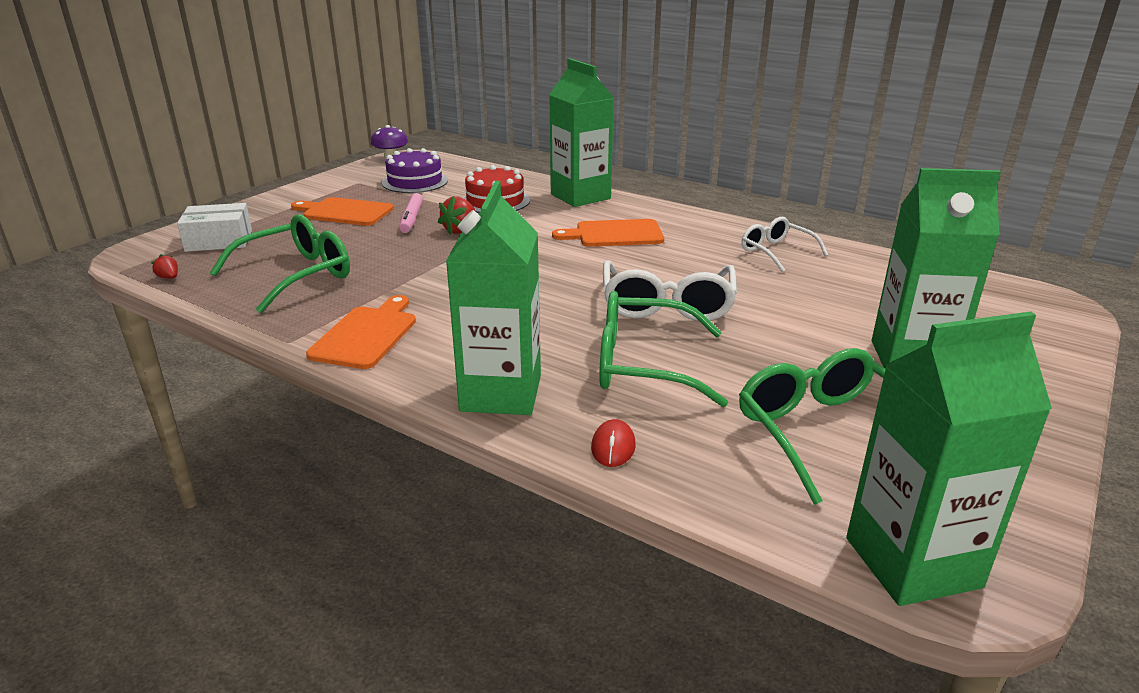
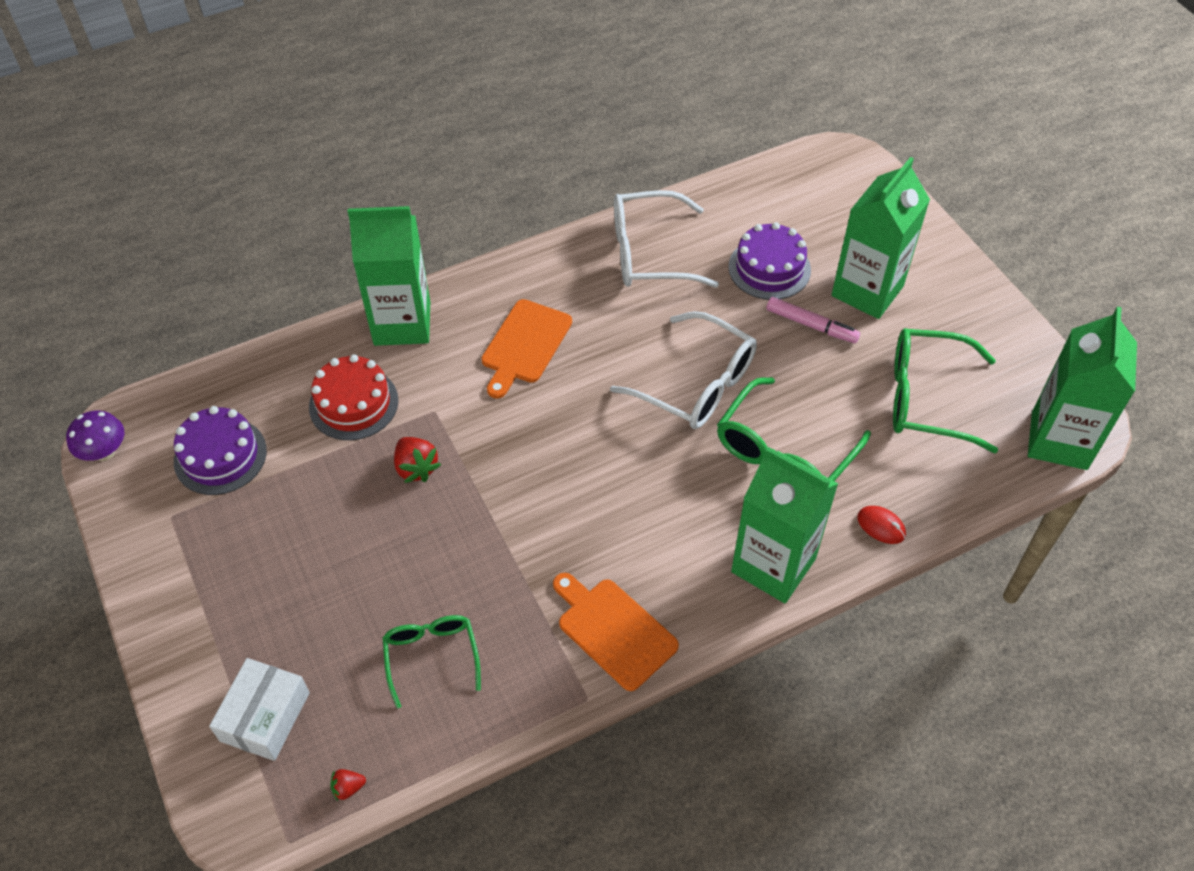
camera: 60 degrees left, 25 degrees up
green glasses [210,214,350,313] -> green glasses [383,615,481,708], size x0.62
orange cutting board [291,197,394,226] -> none
pink marker [399,193,423,233] -> pink marker moved to [766,297,860,343]
white glasses [741,217,828,272] -> white glasses [614,190,719,288], size x1.61
none -> purple cake [728,222,811,300]

